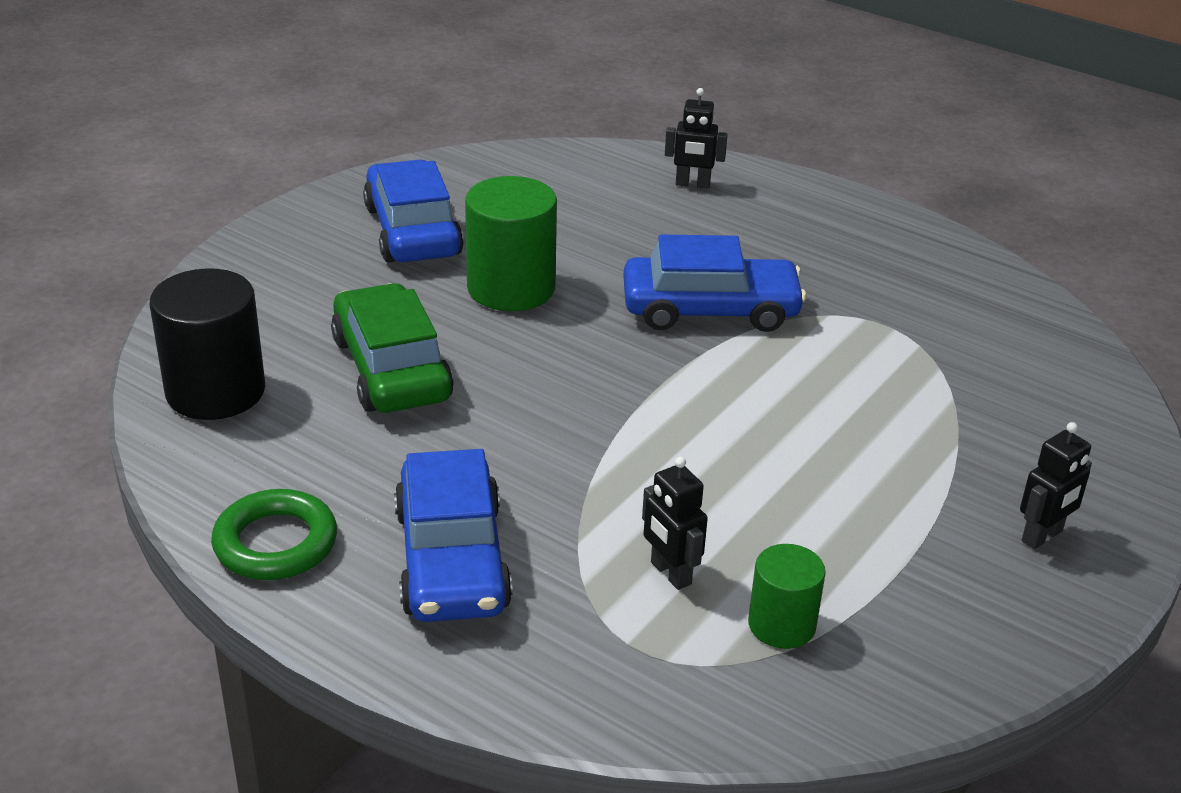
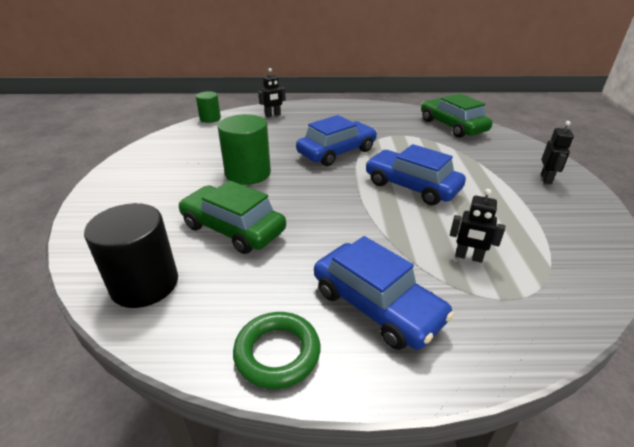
camera: 35 degrees left, 0 degrees up
blue car [363,160,464,263] -> blue car moved to [365,144,466,205]
green cylinder [748,544,826,649] -> green cylinder moved to [196,91,221,123]
none -> green car [421,93,493,138]

